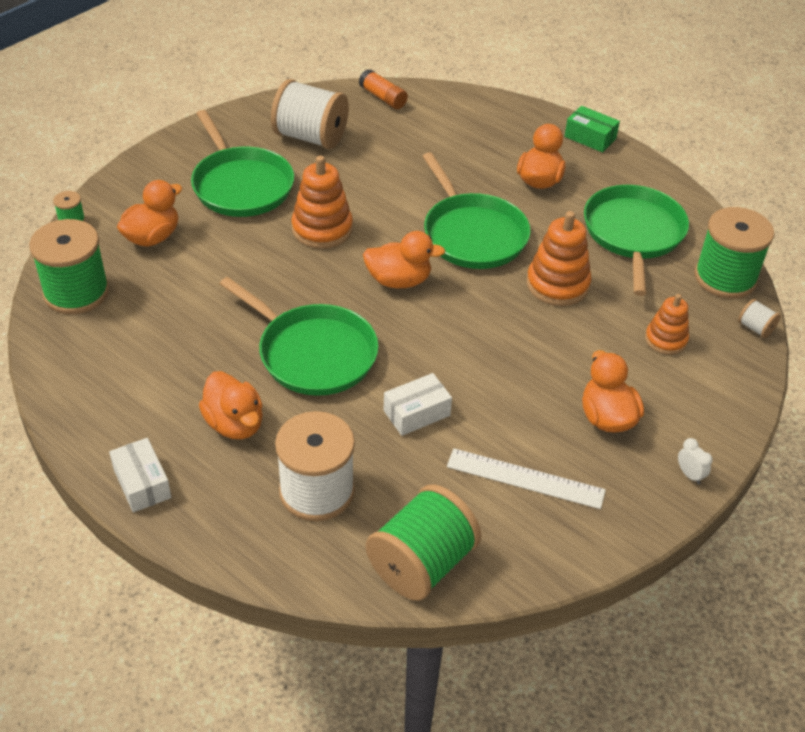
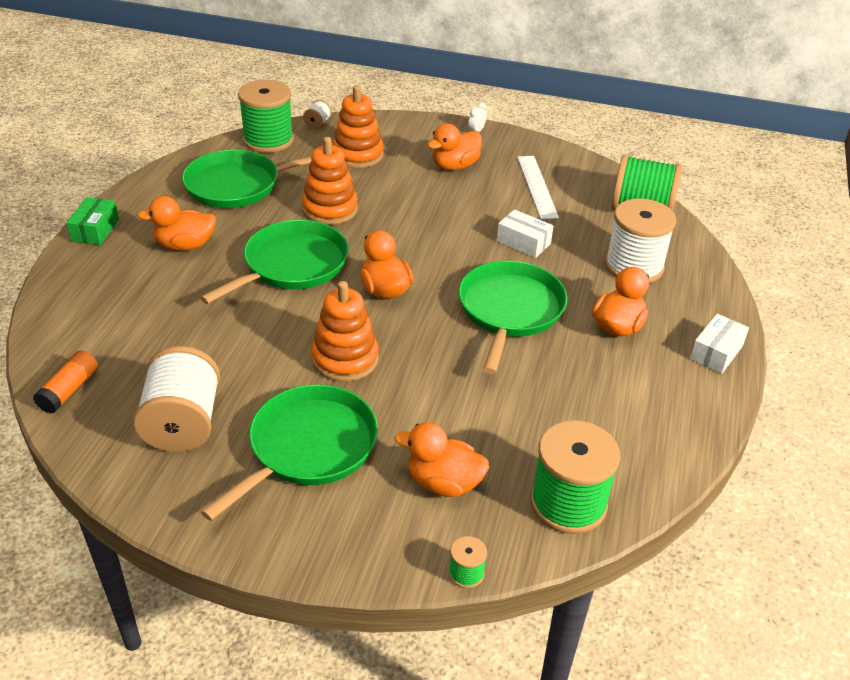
camera: 115 degrees left, 5 degrees down
orange stacking toy [645,294,689,355] -> orange stacking toy [332,85,384,168], size x1.56

